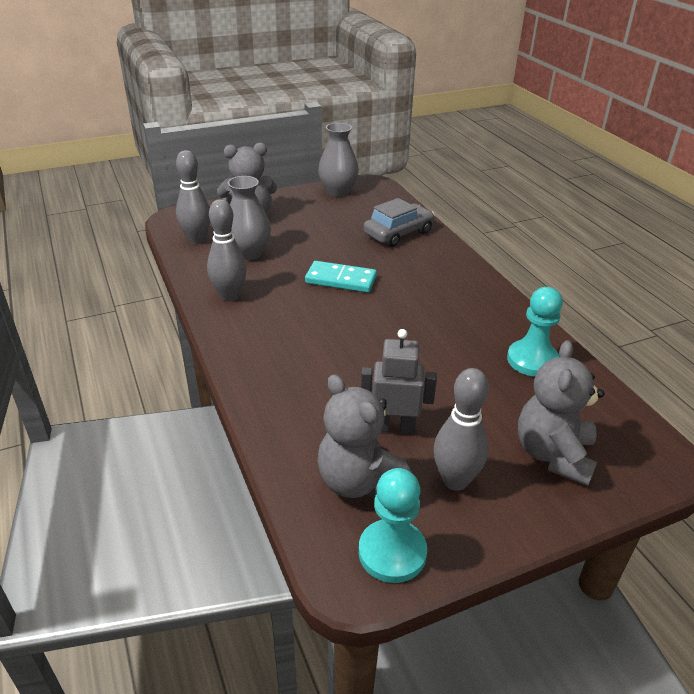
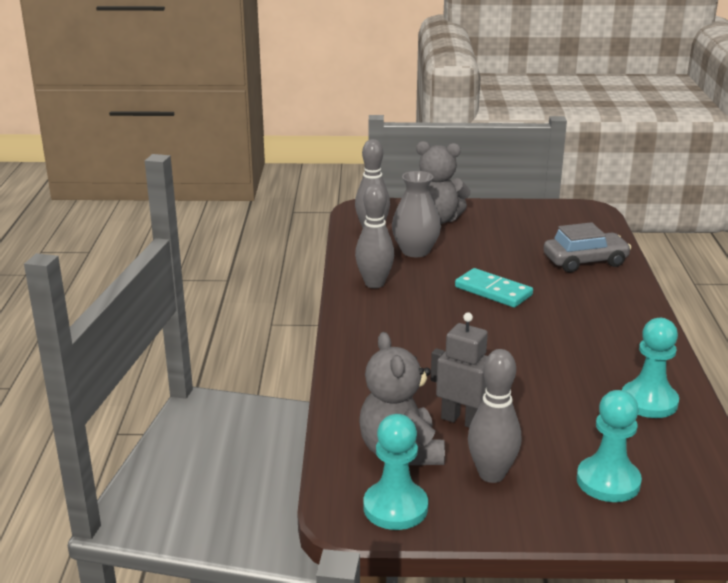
camera: 25 degrees right, 10 degrees down
grey vase [318,123,359,197] -> none
grey teddy bear [518,340,604,486] -> turquoise pawn [577,390,642,502]

